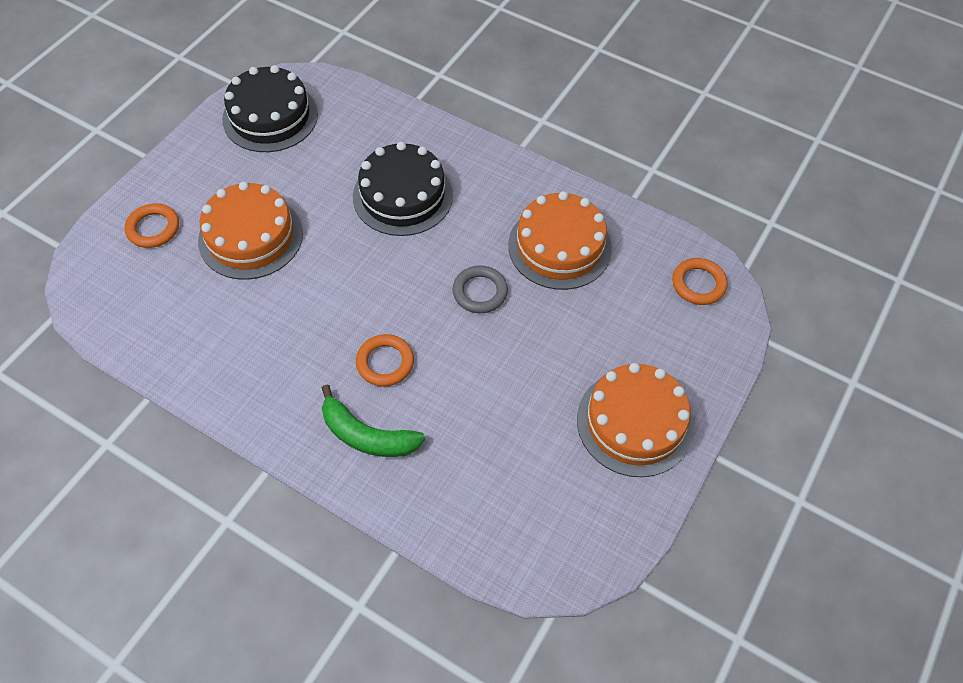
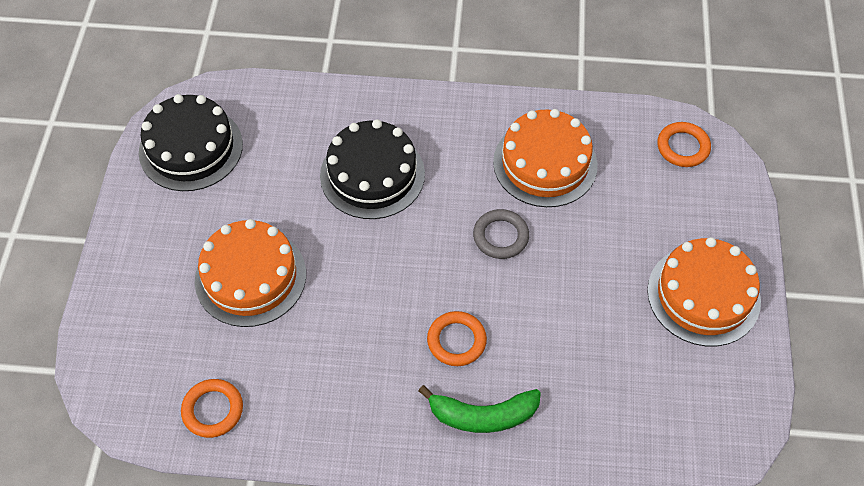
camera: 25 degrees left, 0 degrees up
orange ring [125,203,179,248] -> orange ring moved to [181,379,243,438]

